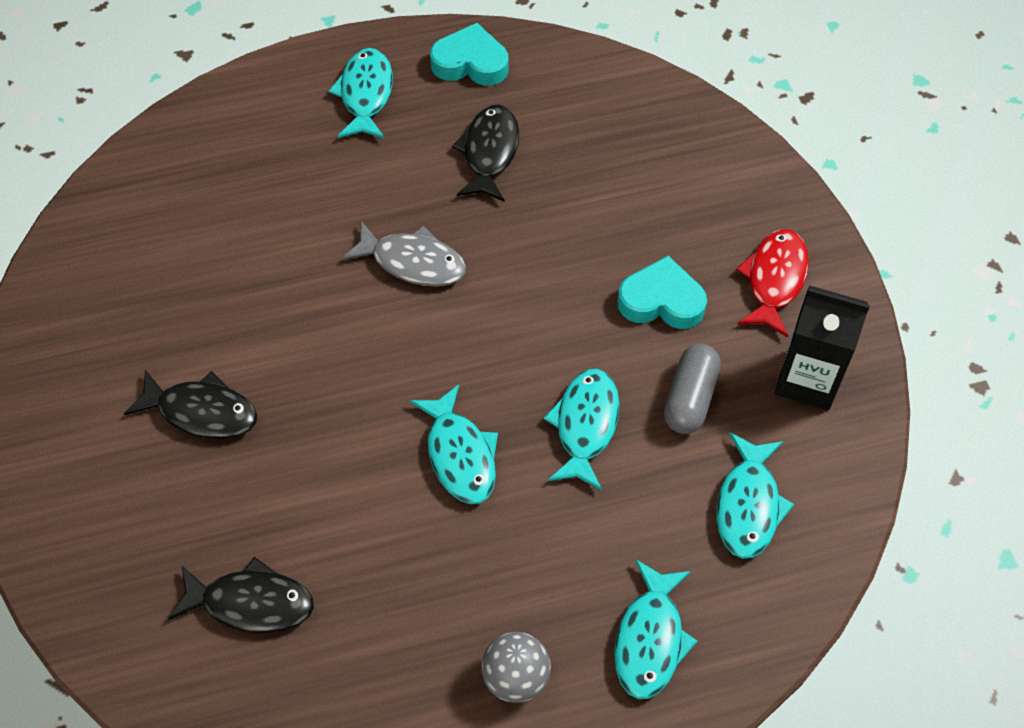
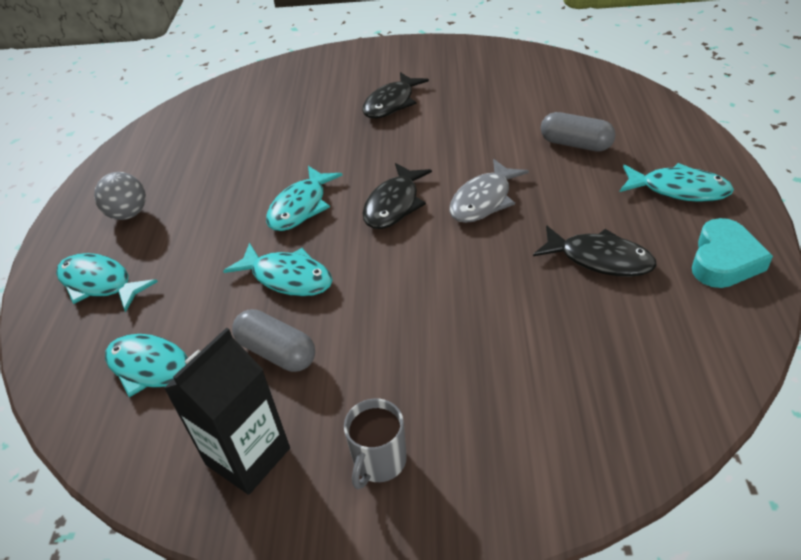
camera: 110 degrees right, 15 degrees down
black fish [168,557,314,633] -> black fish moved to [363,163,432,229]
turquoise fish [410,384,498,504] -> turquoise fish turned 60 degrees counterclockwise [266,166,343,231]
turquoise heart [617,256,707,329] -> none
red fish [736,229,809,338] -> grey mug [344,399,407,490]
none -> grey capsule [541,112,616,152]

